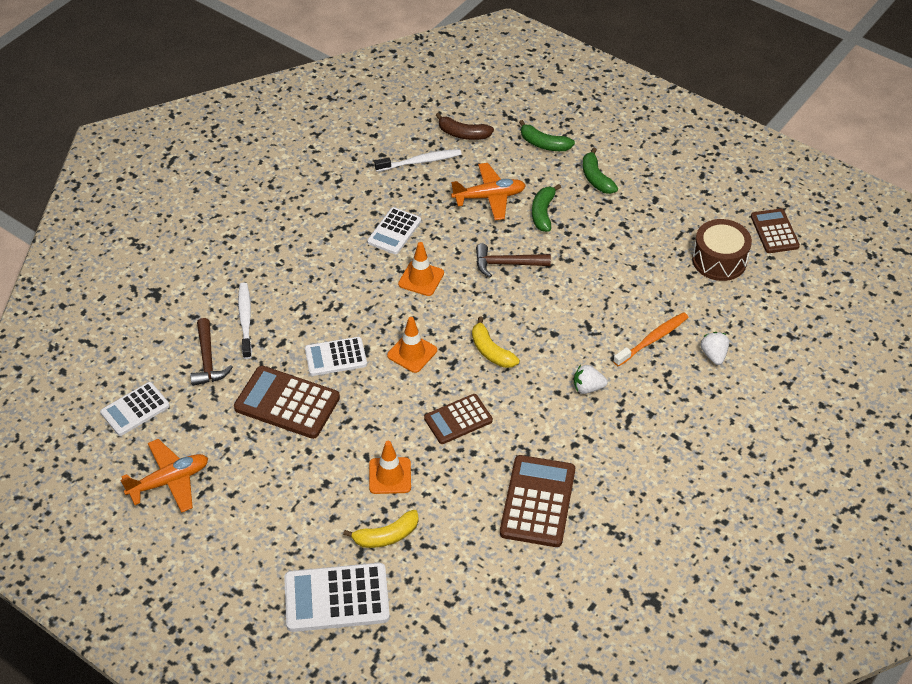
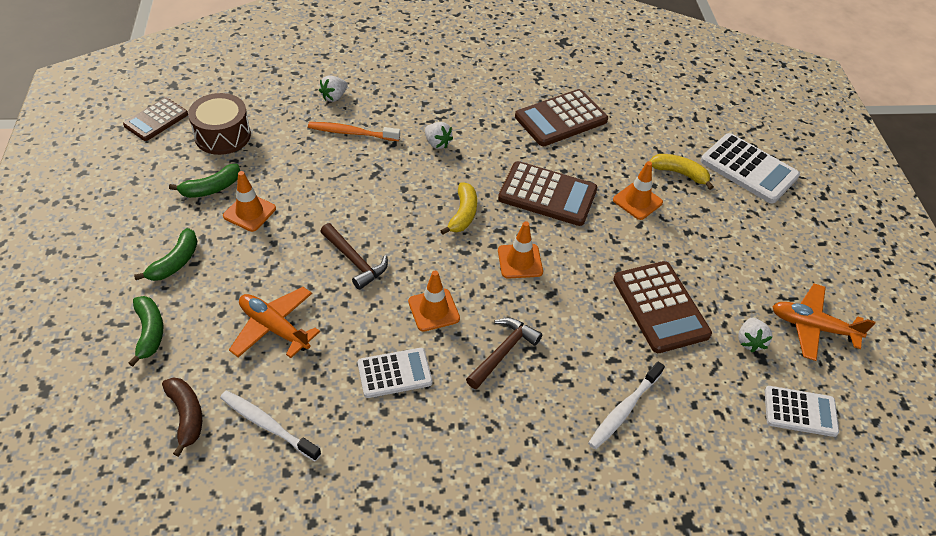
camera: 135 degrees left, 0 degrees up
brown hammer [190,318,233,386] -> brown hammer moved to [466,318,542,389]
white calculator [305,337,367,376] -> none
brown calculator [424,394,493,444] -> brown calculator [498,161,597,226], size x1.55
green banana [532,184,561,232] -> green banana moved to [169,164,240,198]
none -> orange traffic cone [223,171,276,232]
none -> white strawberry [738,318,773,352]

